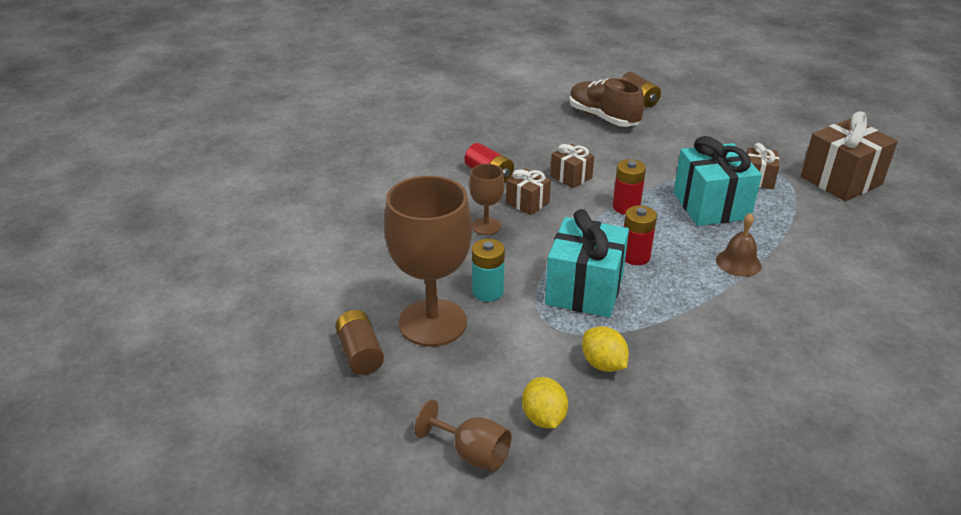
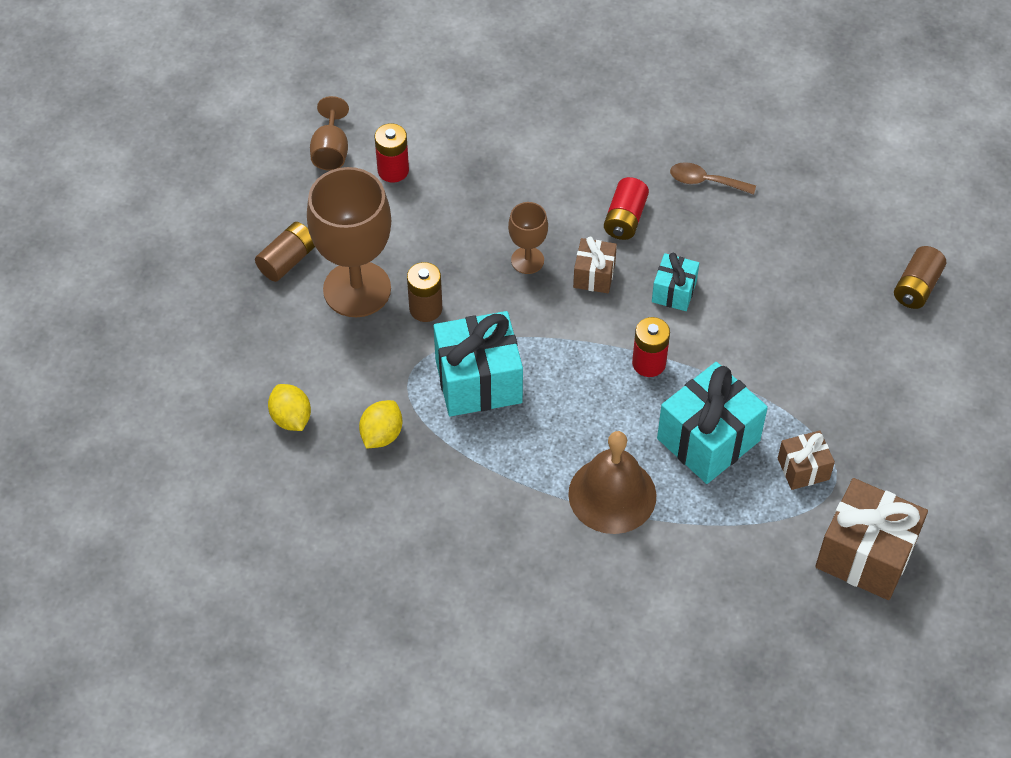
camera: 60 degrees right, 20 degrees up
brown goblet [414,399,512,472] -> brown goblet moved to [310,96,349,171]
turquoise battery [472,239,505,302] -> brown battery [407,262,442,322]
yellow lemon [522,377,568,429] -> yellow lemon turned 75 degrees counterclockwise [268,384,311,431]
brown gift [550,144,594,188] -> turquoise gift [652,253,699,311]
brown shoe [569,78,644,127] -> none
red battery [624,205,657,265] -> red battery moved to [375,123,409,183]
brown bell [716,213,762,277] -> brown bell [568,431,656,534], size x1.70
none -> brown spoon [670,162,756,195]

